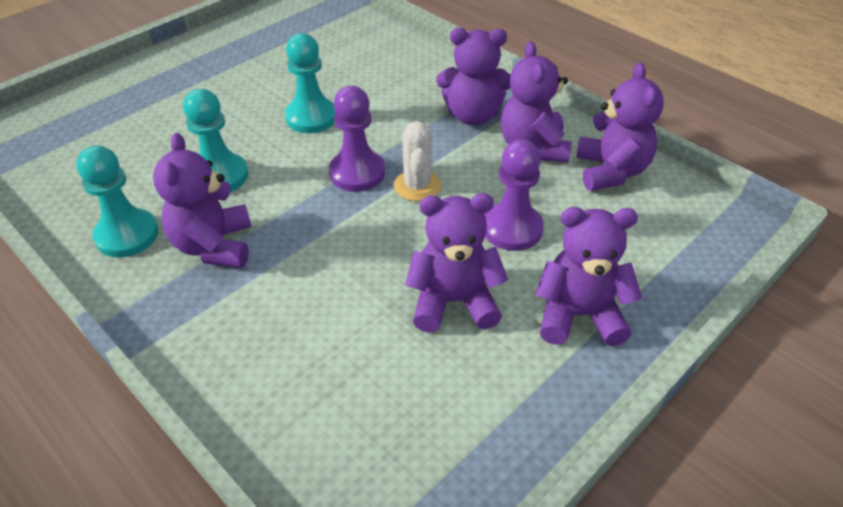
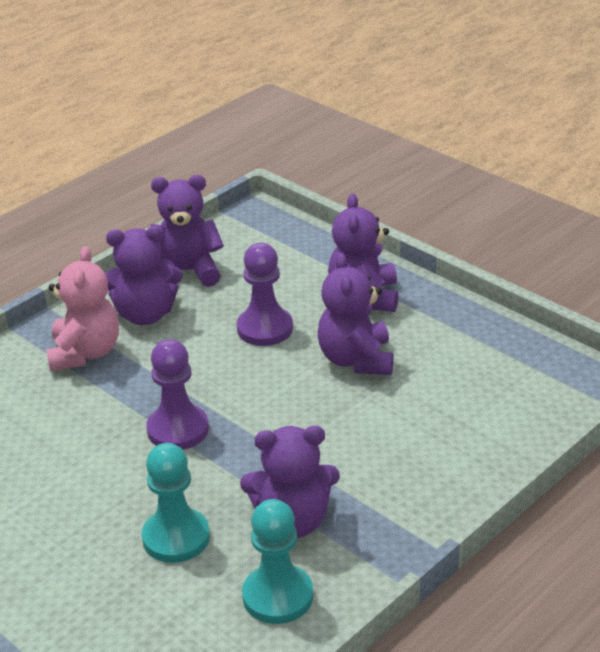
camera: 90 degrees left, 10 degrees down
turquoise pawn [285,33,336,133] -> none
white cactus [394,121,441,201] -> none
purple teddy bear [436,28,511,126] -> pink teddy bear [46,246,119,371]

